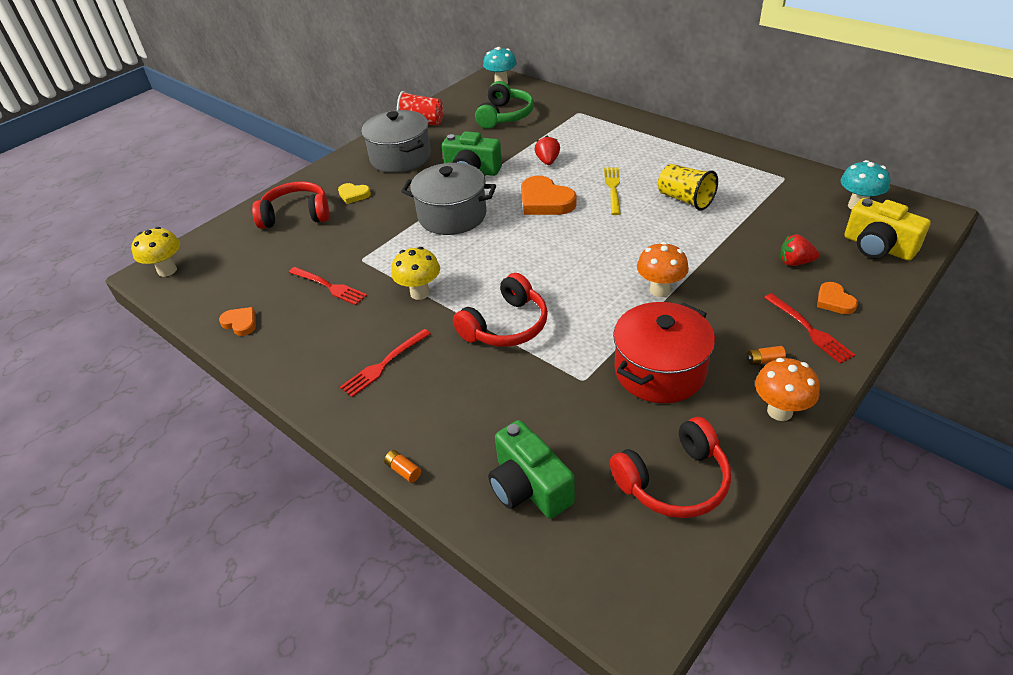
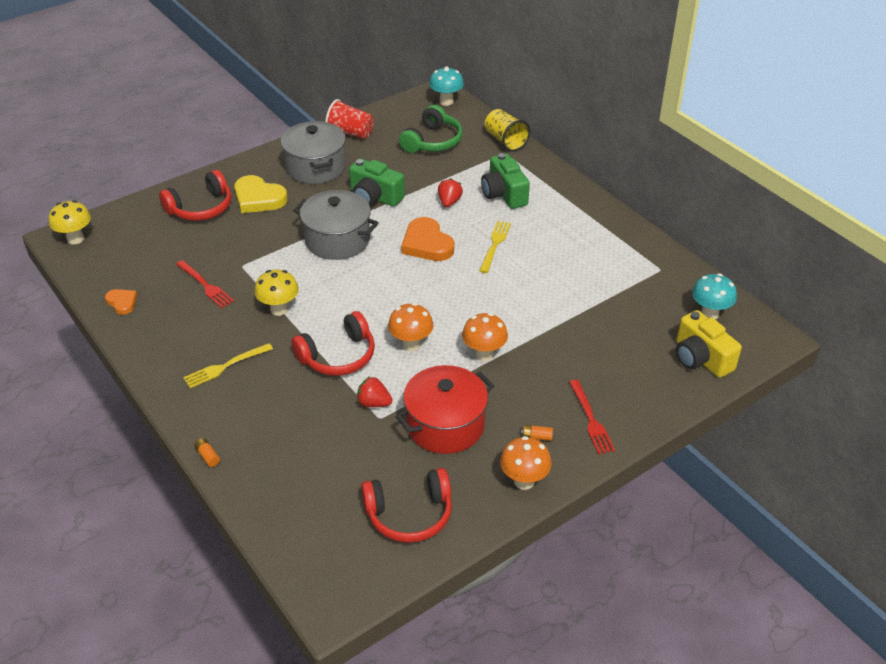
camera: 10 degrees right, 0 degrees up
red headphones [252,181,329,229] -> red headphones turned 135 degrees clockwise [159,170,232,221]
yellow heart [338,183,371,204] -> yellow heart [234,175,288,213], size x1.81
red fork [340,329,431,397] -> yellow fork [183,343,273,388]
green camera [488,420,575,519] -> green camera moved to [481,153,530,209]
yellow cup [658,164,718,211] -> yellow cup moved to [485,109,530,152]
red strawberry [780,234,819,266] -> red strawberry moved to [357,376,393,407]
orange heart [817,282,858,314] -> none
none -> orange mushroom [388,303,433,351]

